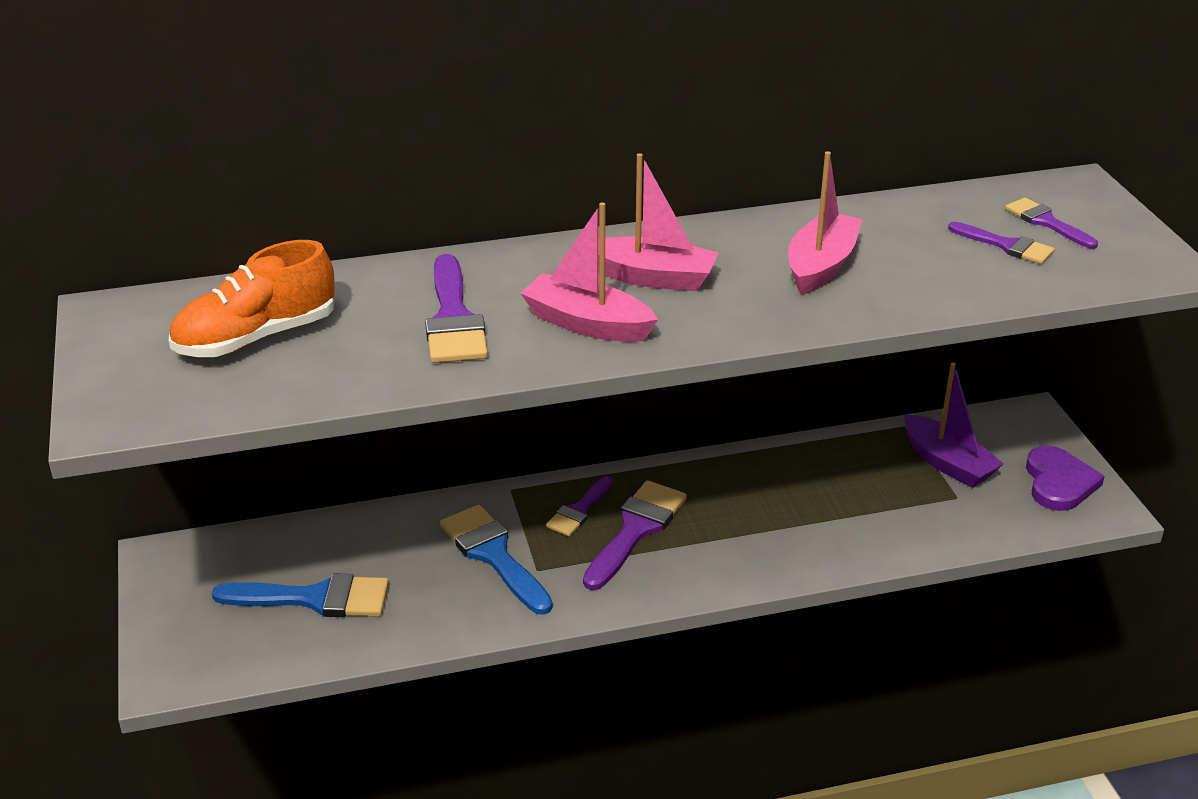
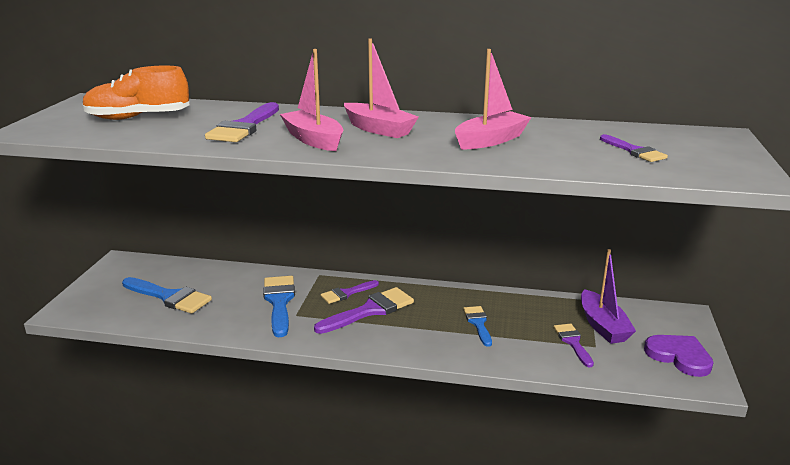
camera: 25 degrees right, 10 degrees down
purple brush [1005,197,1098,249] -> purple brush moved to [554,324,594,367]
purple heart [1026,446,1105,511] -> purple heart turned 75 degrees counterclockwise [644,335,714,377]
none -> blue brush [463,306,492,347]

